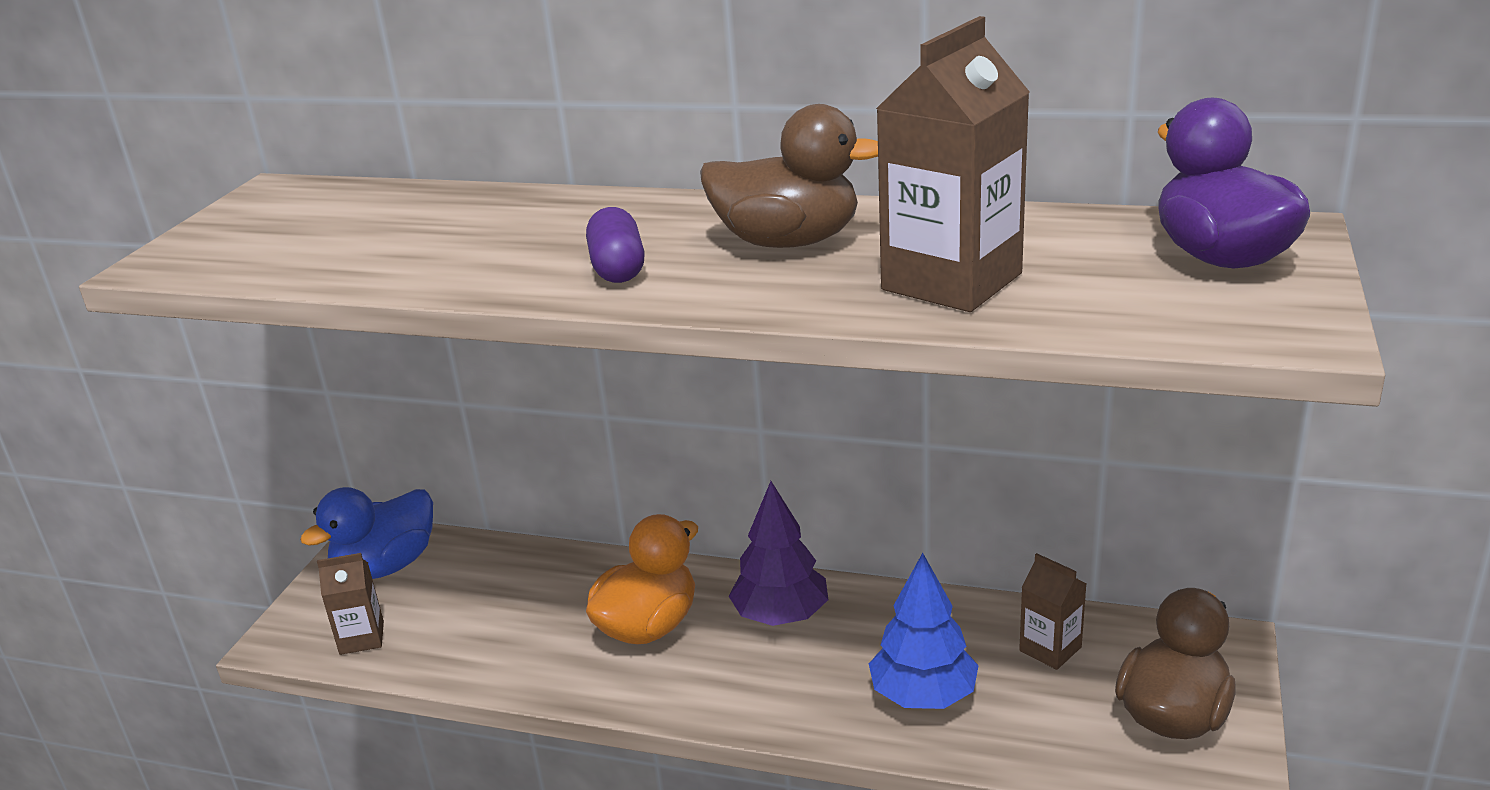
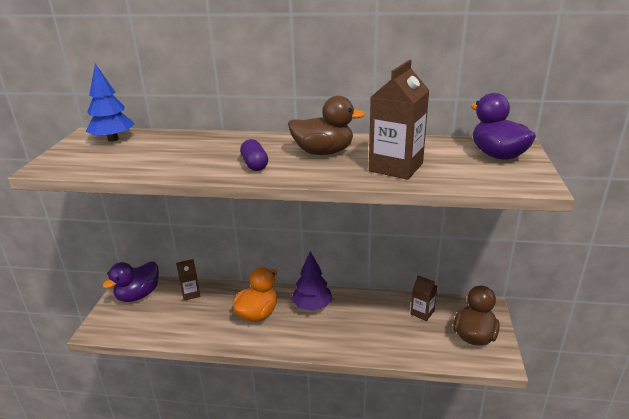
camera: 10 degrees left, 0 degrees up
blue duck [300,487,433,579] -> purple duck [102,261,159,302]
brown carton [317,553,384,655] -> brown carton moved to [176,259,200,301]
blue tree [869,553,979,709] -> blue tree moved to [86,64,134,142]

